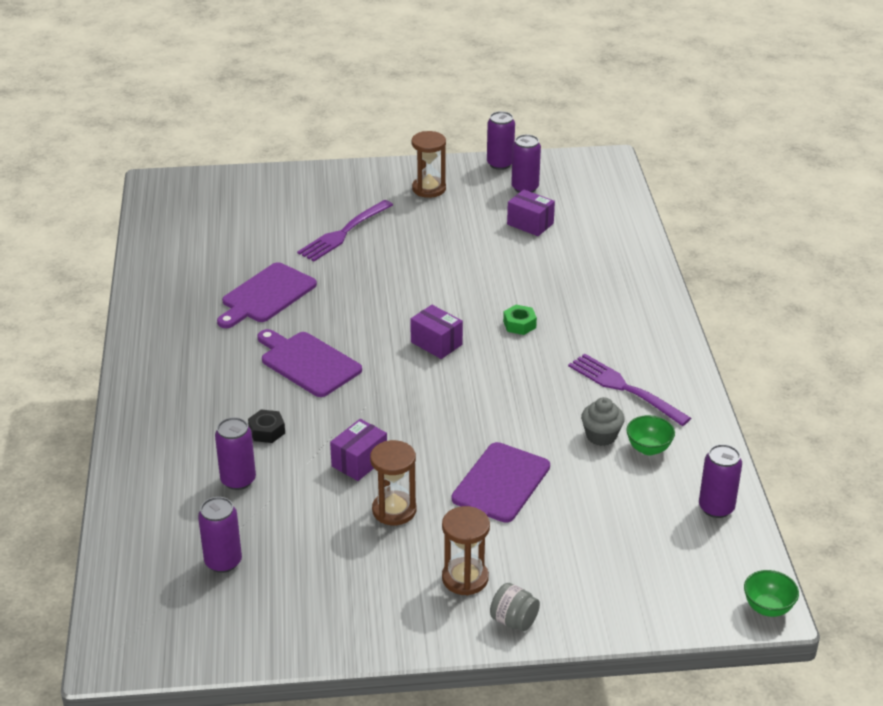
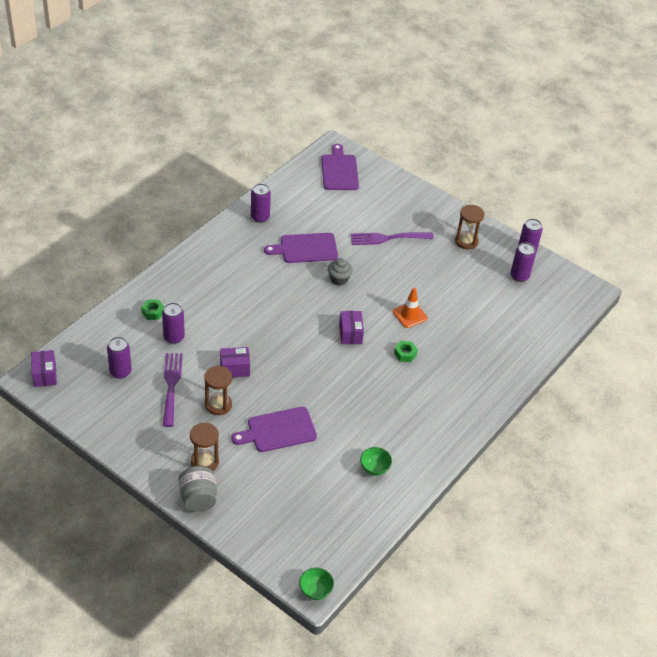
camera: 40 degrees right, 10 degrees up
black nut [248,410,285,443] -> none
purple cutting board [257,329,362,397] -> purple cutting board moved to [321,144,359,190]
grey jar [490,583,540,631] -> grey jar [178,466,217,512], size x1.51
purple box [507,190,555,236] -> purple box moved to [31,350,57,387]
purple fork [568,354,691,426] -> purple fork moved to [163,353,183,427]
grey cupcake [581,397,624,446] -> grey cupcake moved to [328,258,353,286]
purple can [699,444,742,518] -> purple can moved to [251,184,271,223]
none -> green nut [141,299,164,320]
none -> orange traffic cone [393,288,428,328]

